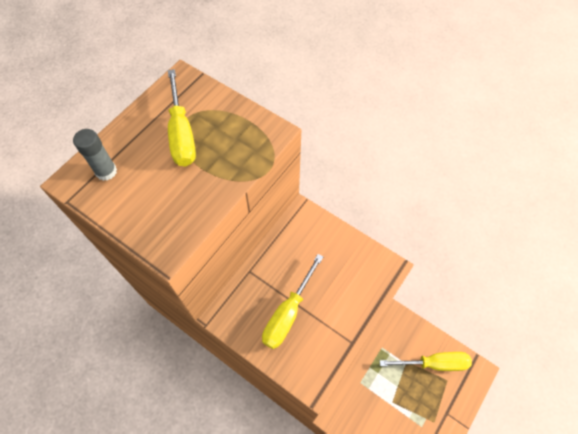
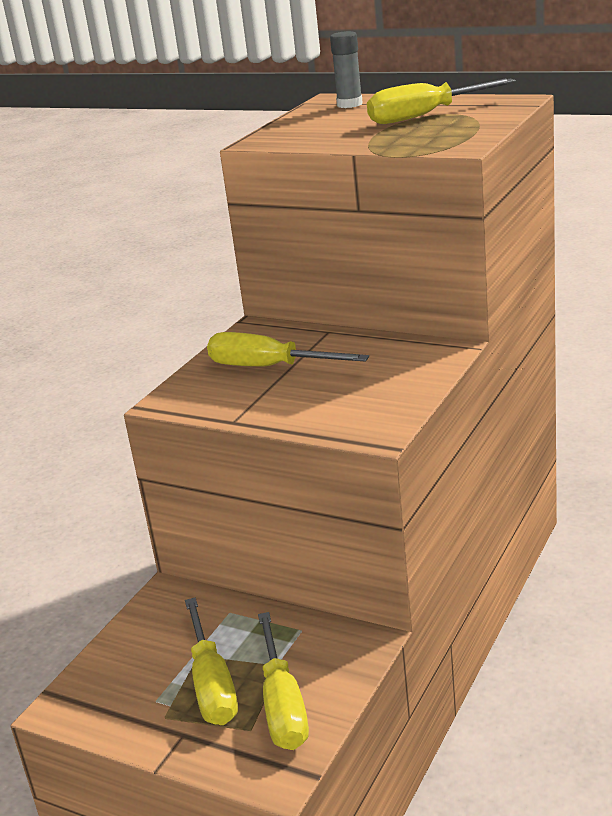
camera: 85 degrees right, 35 degrees down
none -> yellow screwdriver [185,598,238,725]

